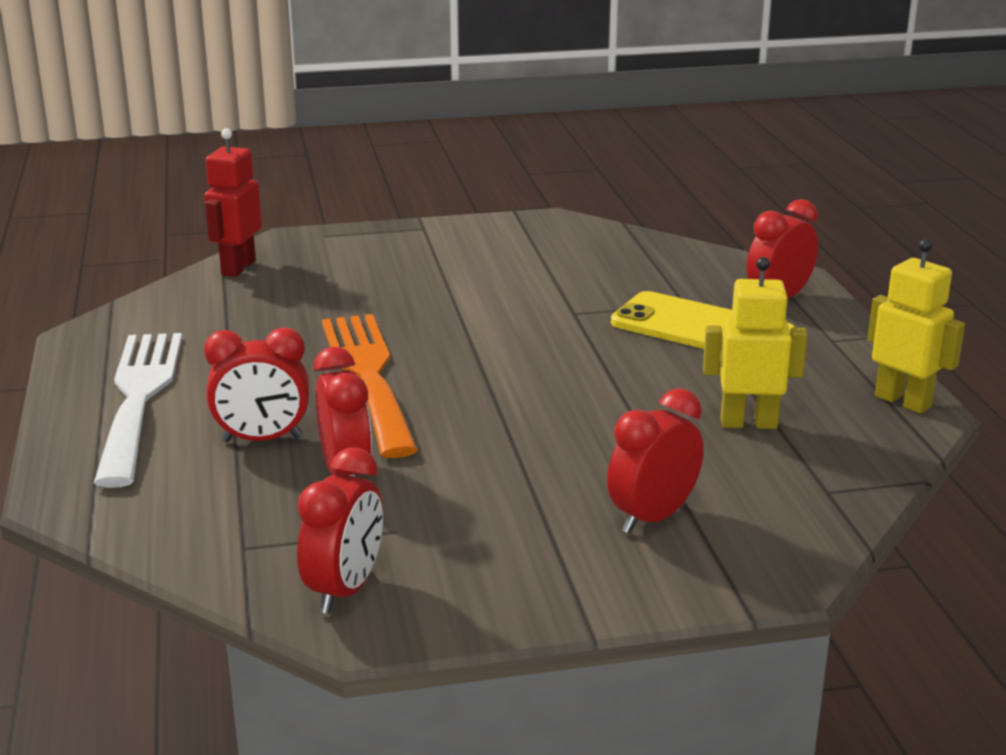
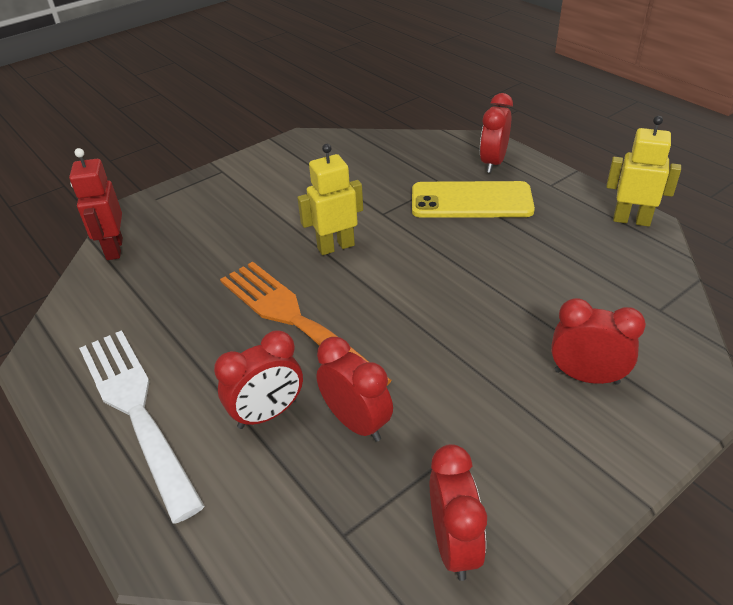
camera: 25 degrees left, 15 degrees up
red clock [607,388,704,534] -> red clock turned 90 degrees clockwise [551,298,646,385]
yellow robot [703,257,808,429] -> yellow robot moved to [297,144,363,255]

